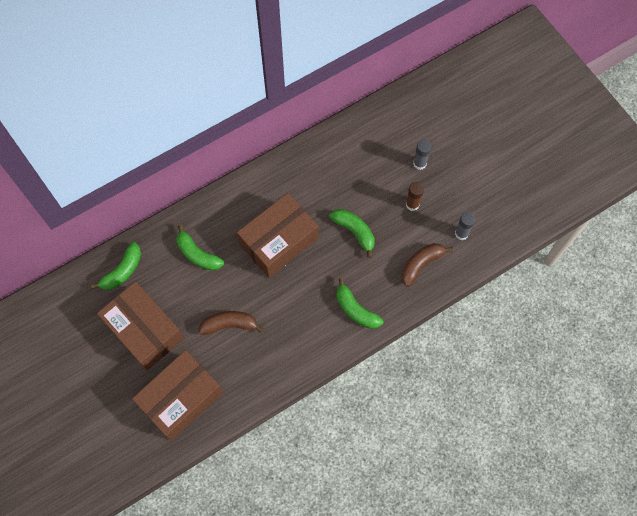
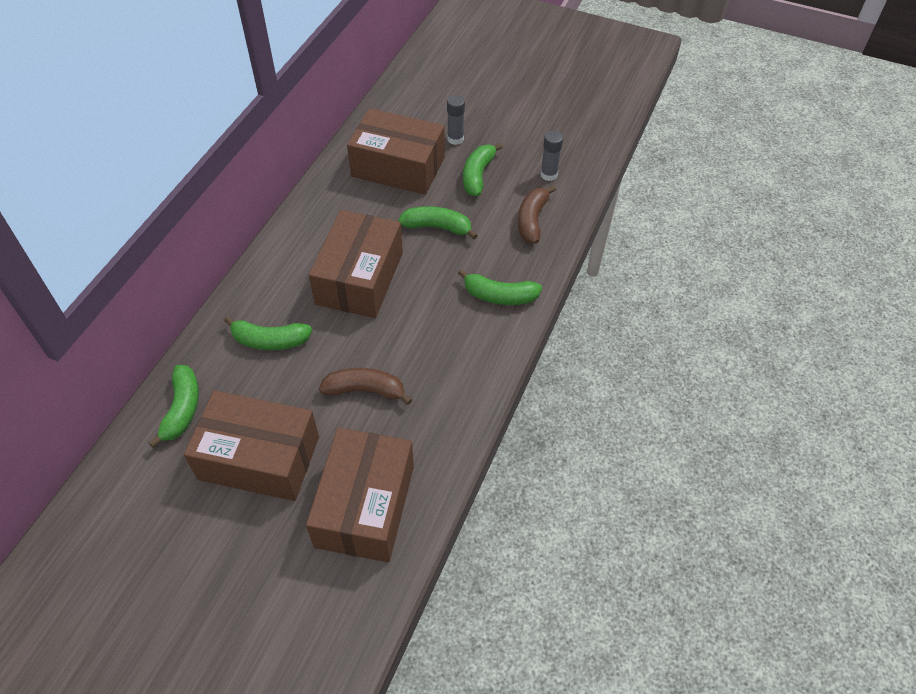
camera: 35 degrees left, 15 degrees down
brown banana [198,311,264,335] -> brown banana turned 45 degrees clockwise [319,368,412,405]
brown glue stick [406,182,424,211] -> green banana [463,143,503,196]
none -> brown box [347,108,445,195]

